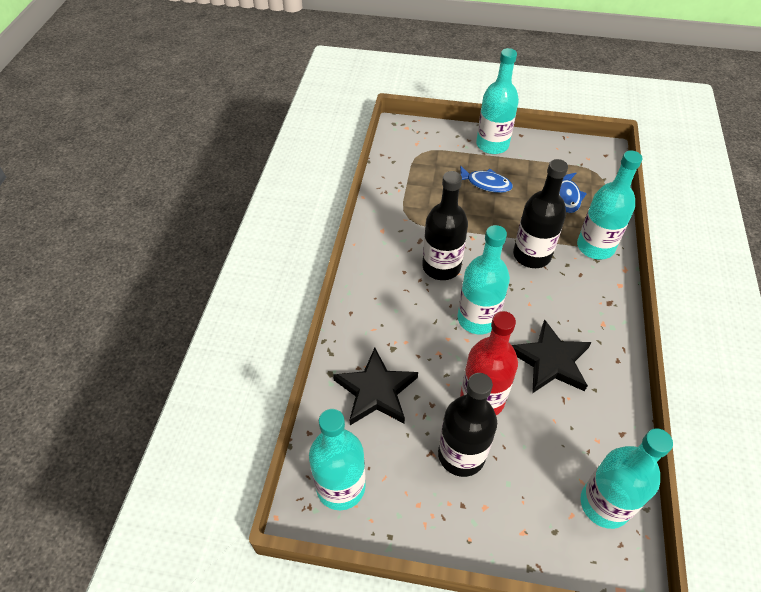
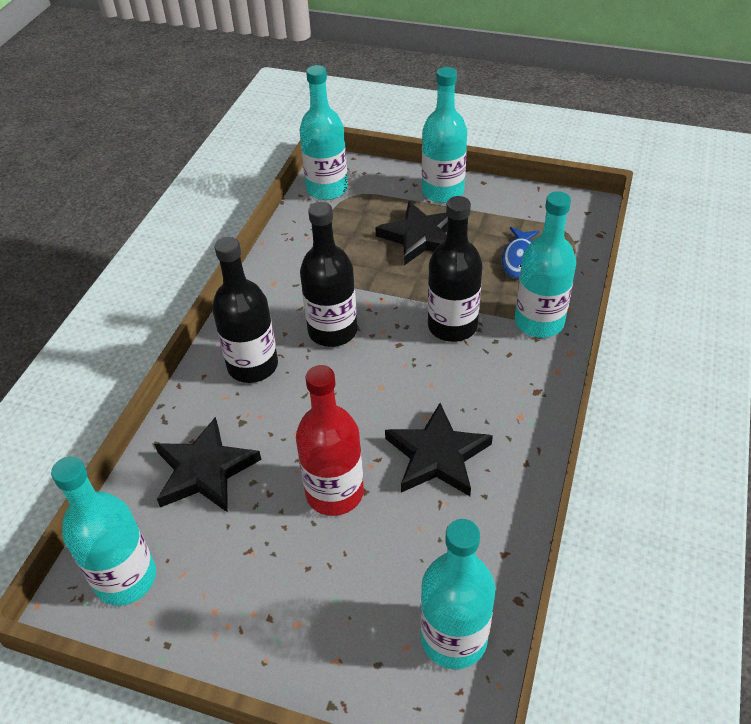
camera: 10 degrees right, 5 degrees down
black bottle [438,373,497,477] -> black bottle moved to [212,237,278,383]
turquoise bottle [457,225,510,334] -> turquoise bottle moved to [299,65,348,200]
blue fish [460,166,513,193] -> black star [375,201,448,265]

